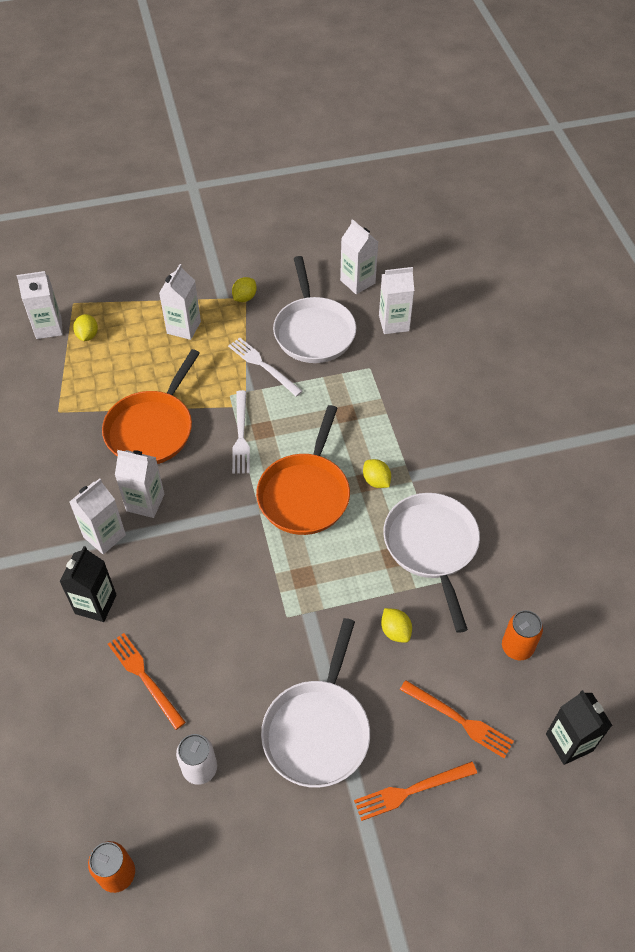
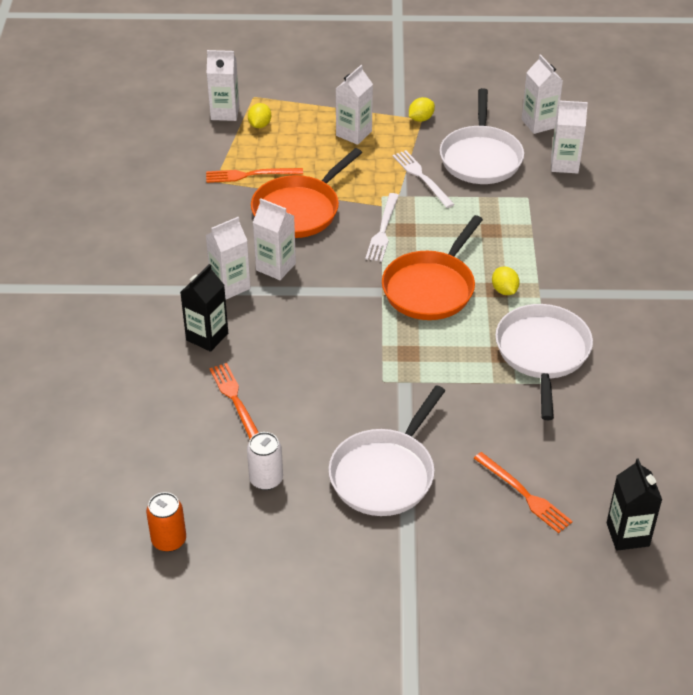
camera: 15 degrees right, 10 degrees down
orange fork [354,761,477,821] -> orange fork moved to [206,168,303,183]
yellow lemon [381,608,412,643] -> none
orange can [502,610,543,660] -> none

